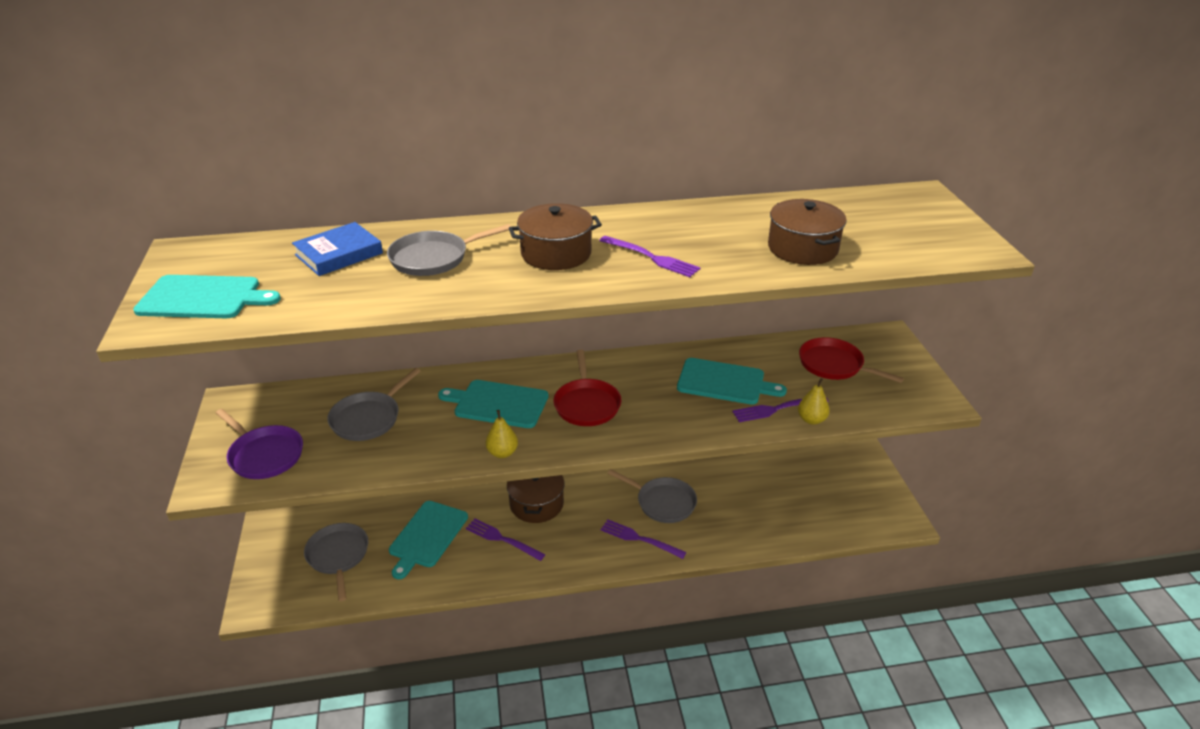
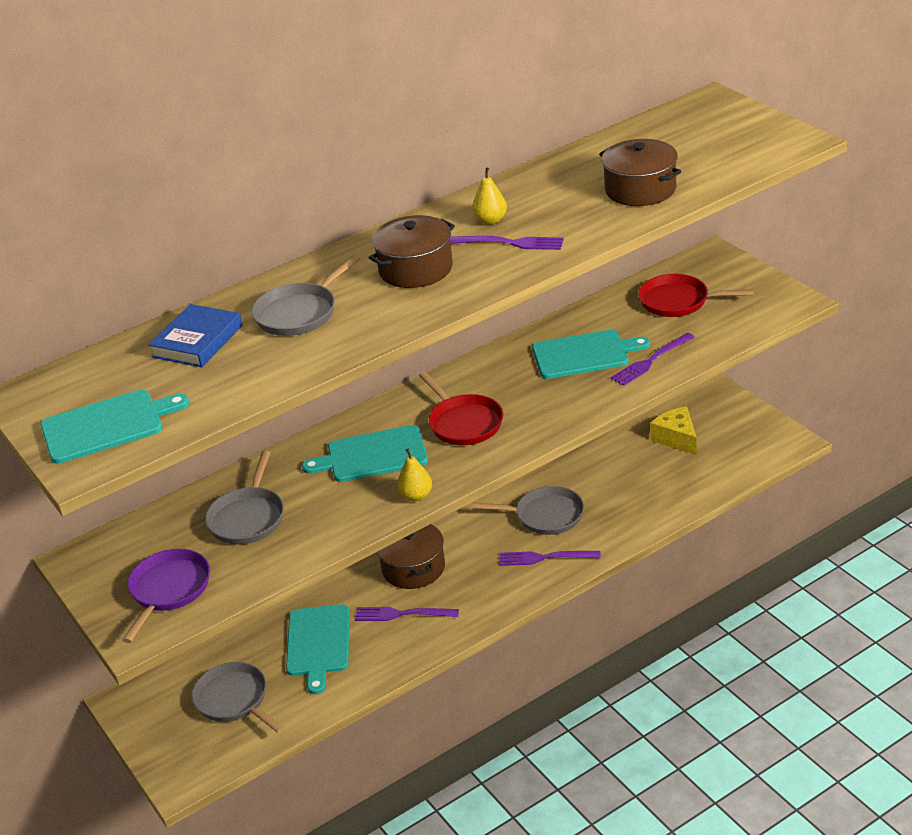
camera: 20 degrees left, 0 degrees up
purple pan [216,409,303,479] -> purple pan turned 90 degrees counterclockwise [123,549,210,643]
yellow pear [798,378,830,425] -> yellow pear moved to [472,168,507,225]
none -> yellow cheese [650,406,697,455]

